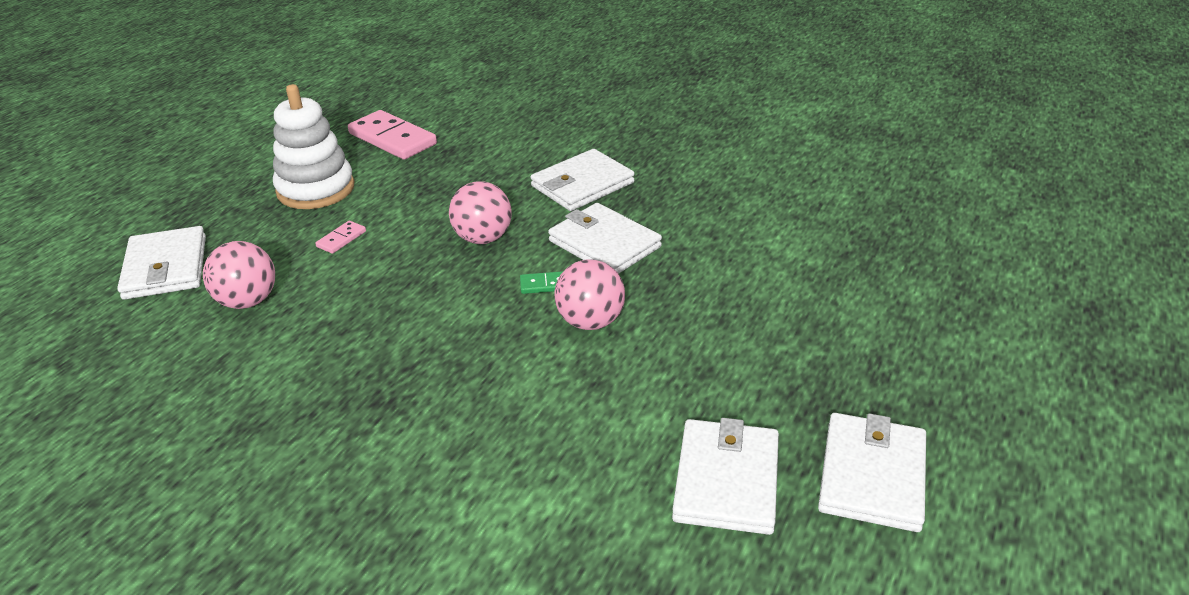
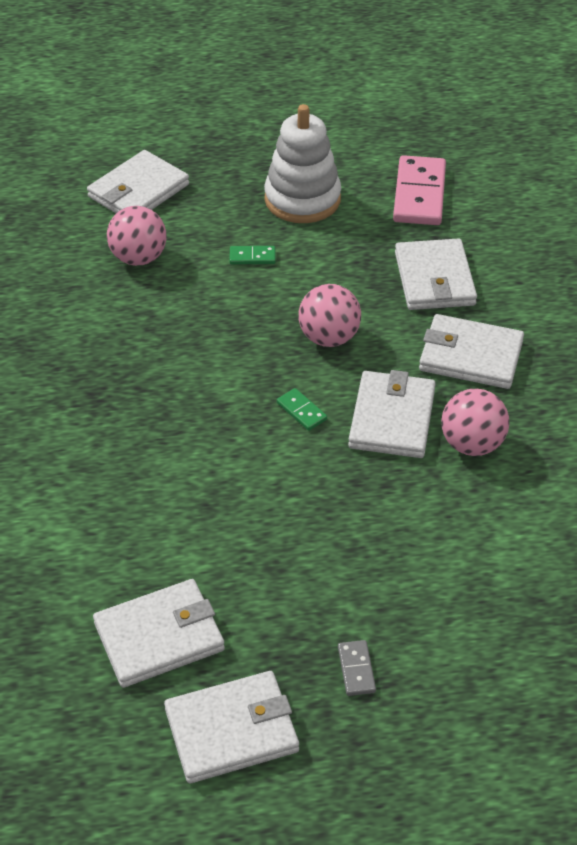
camera: 55 degrees right, 10 degrees up
pink domino [315,221,366,254] -> green domino [230,246,276,264]
pink ball [554,259,625,330] -> pink ball moved to [441,388,509,456]
none -> grey domino [338,640,376,696]
none -> white wallet [395,238,477,310]

